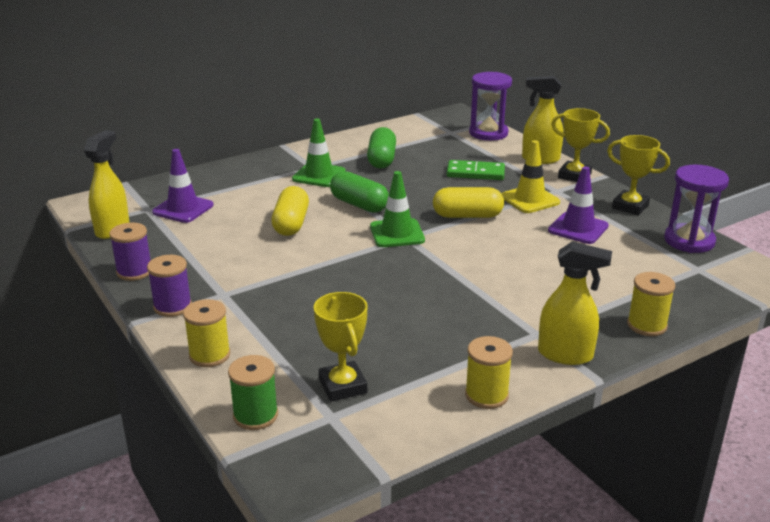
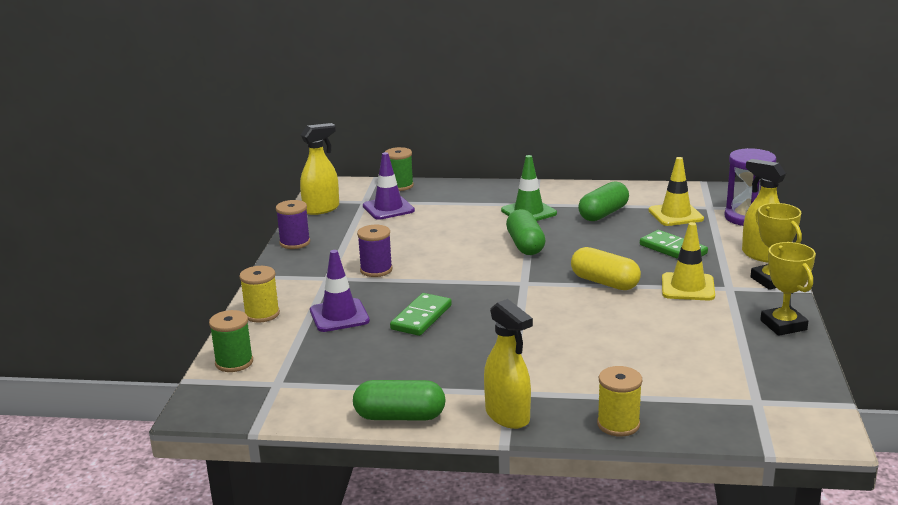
camera: 40 degrees right, 5 degrees down
purple spool [147,255,192,317] -> purple spool moved to [357,225,393,277]
yellow capsule [271,186,309,236] -> none
yellow trophy [314,292,367,402] -> none
green traffic cone [370,171,425,247] -> none
yellow spool [465,336,513,409] -> green capsule [353,380,446,421]
purple traffic cone [548,166,609,244] -> purple traffic cone moved to [310,250,370,332]
purple hourglass [664,165,729,253] -> none
none -> green spool [385,147,414,191]
none -> green domino [390,293,452,336]
none -> yellow traffic cone [649,157,704,226]

